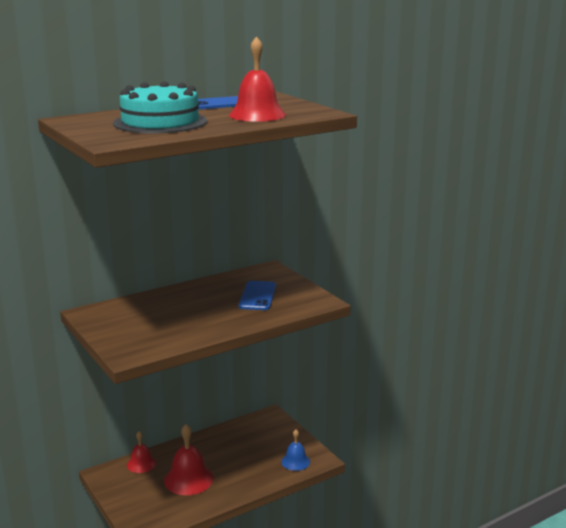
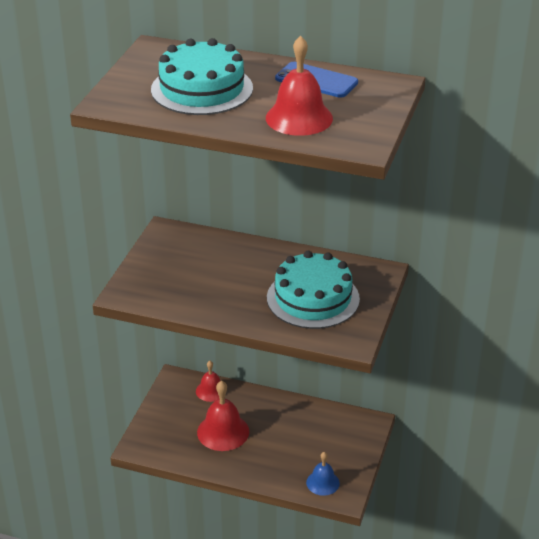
camera: 50 degrees right, 15 degrees up
blue phone [239,281,276,310] -> turquoise cake [267,251,360,329]

